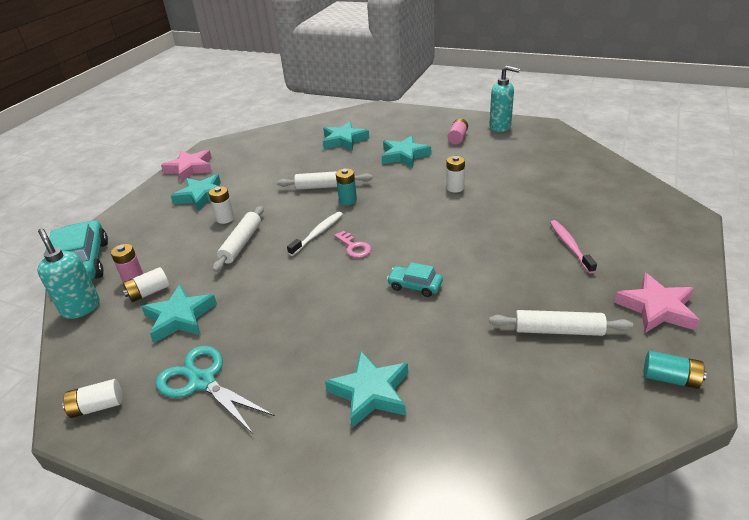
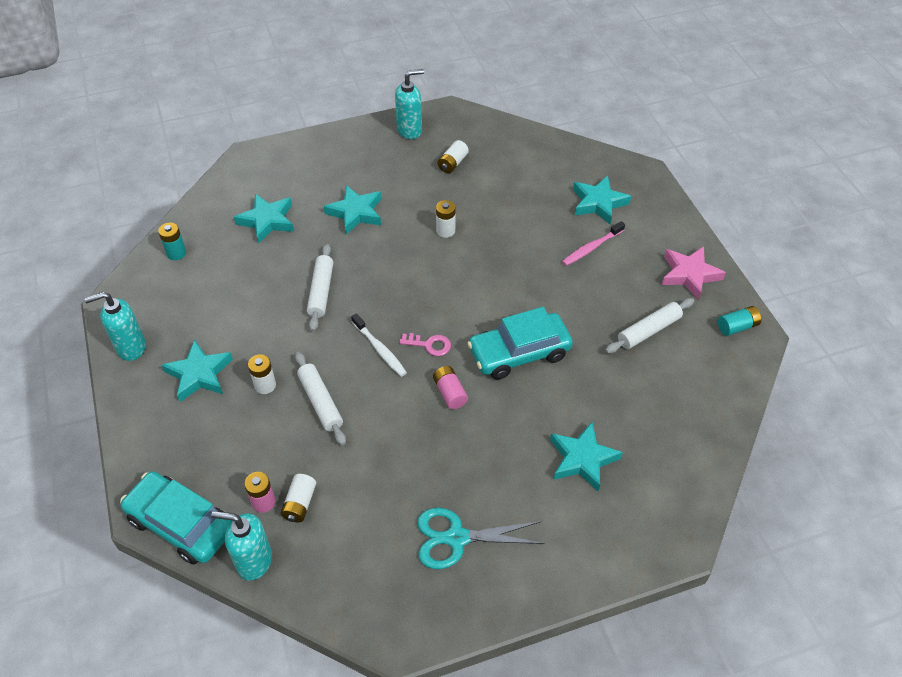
camera: 45 degrees left, 15 degrees up
white battery [62,379,122,418] -> white battery moved to [438,140,469,173]
turquoise star [142,285,217,343] -> turquoise star moved to [573,176,631,224]
pink star [161,150,212,182] -> turquoise soap dispenser [84,292,146,361]
white rolling pin [277,171,373,190] -> white rolling pin turned 45 degrees counterclockwise [307,244,333,331]
white toothbrush [287,212,343,256] -> white toothbrush turned 150 degrees clockwise [351,313,407,377]
turquoise battery [336,168,357,205] -> turquoise battery moved to [158,223,186,260]
turquoise car [387,262,443,297] -> turquoise car [467,307,573,380], size x1.96
pink battery [448,119,468,144] -> pink battery moved to [433,366,468,409]
pink toothbrush [550,220,597,274] -> pink toothbrush turned 75 degrees counterclockwise [562,221,625,266]

